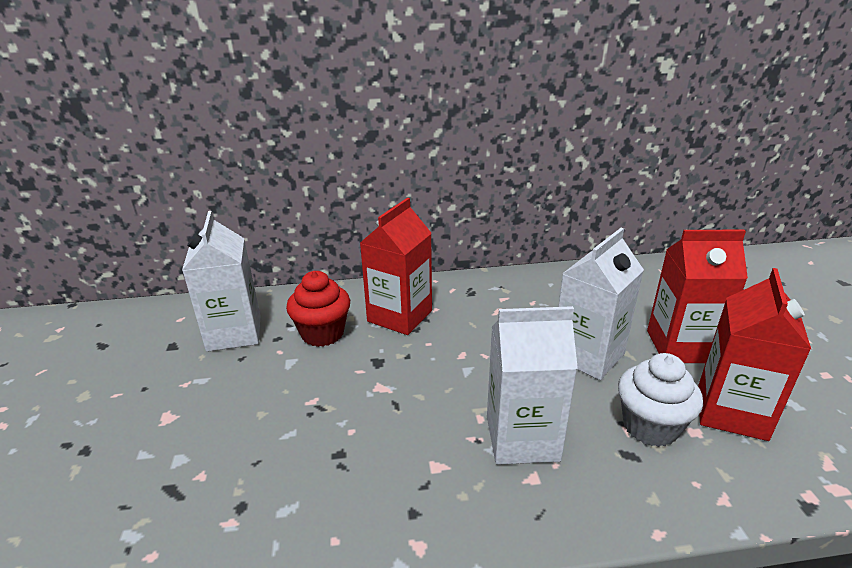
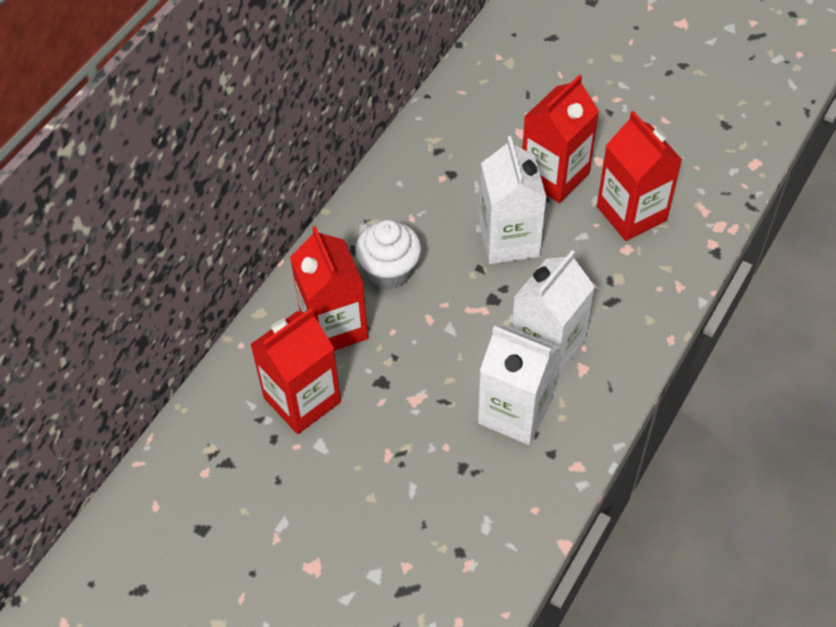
camera: 50 degrees left, 25 degrees up
white carton [182,211,260,352] -> white carton moved to [478,325,560,445]
red cupcake [286,271,350,347] -> red carton [250,308,341,434]
white cupcake [618,353,703,447] -> white cupcake moved to [355,219,421,289]

